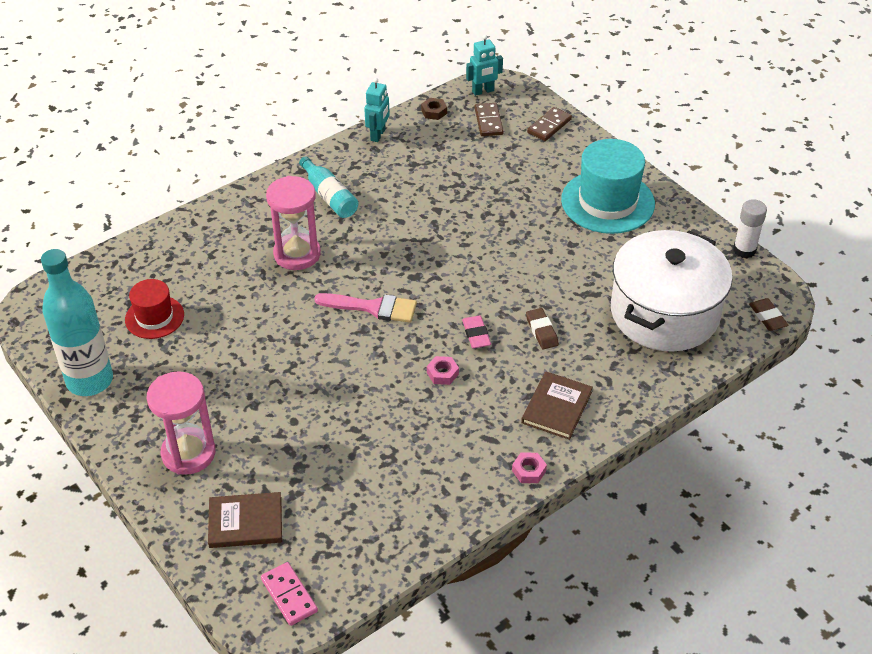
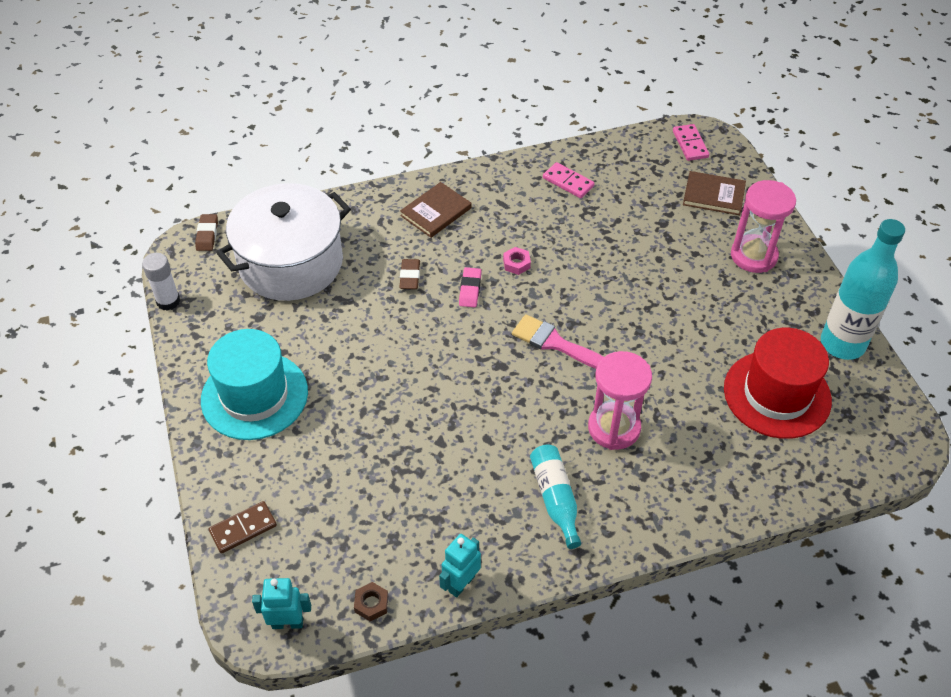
camera: 160 degrees left, 5 degrees up
red hat [125,279,184,339] -> red hat [724,328,832,439], size x1.73
brown domino [475,103,504,136] -> none
pink nut [512,453,547,483] -> none
none -> pink domino [543,162,595,198]

